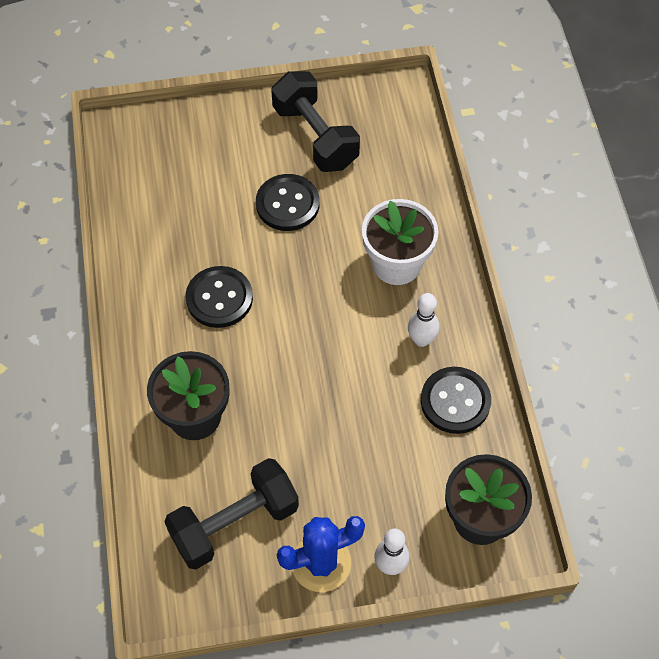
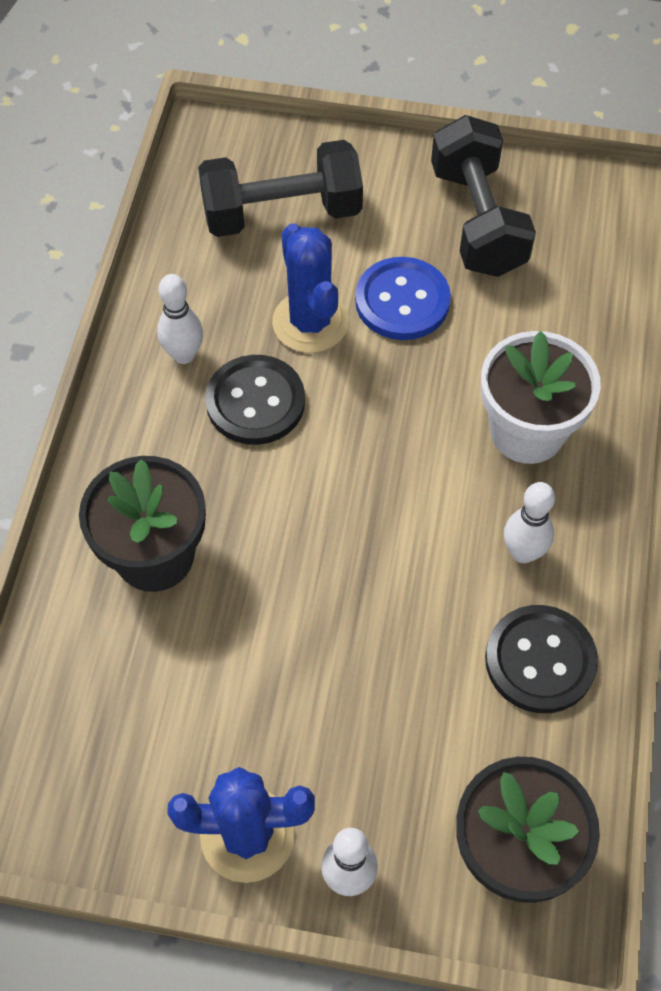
camera: 20 degrees right, 0 degrees up
black dumbbell [164,458,299,570] -> black dumbbell moved to [198,140,363,237]
black button [256,174,320,231] -> blue button [355,257,451,340]
none -> white bowling pin [157,274,203,364]
none -> blue cactus [272,223,349,353]

